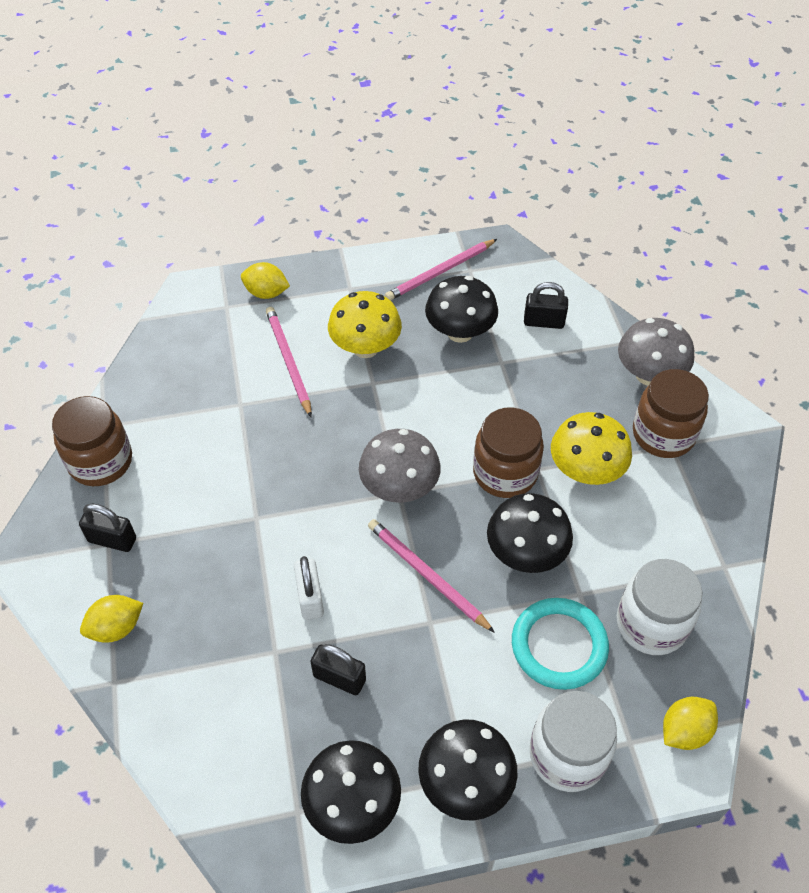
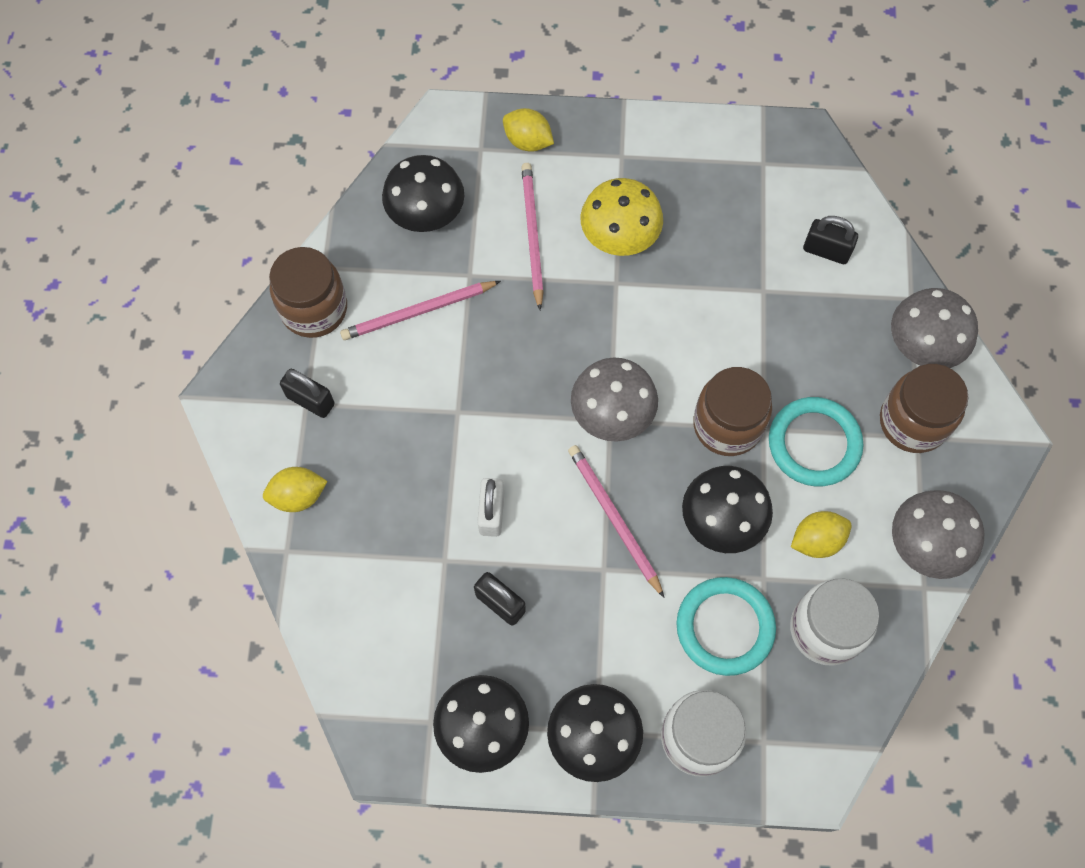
camera: 15 degrees right, 15 degrees up
pink pencil [385,239,497,301] -> pink pencil moved to [340,281,501,340]
black mushroom [425,276,498,343] -> black mushroom moved to [382,155,464,232]
yellow mushroom [551,412,632,485] -> turquoise ring [769,397,863,486]
yellow lemon [663,697,718,750] -> yellow lemon moved to [791,511,852,558]
none -> grey mushroom [892,490,984,579]

